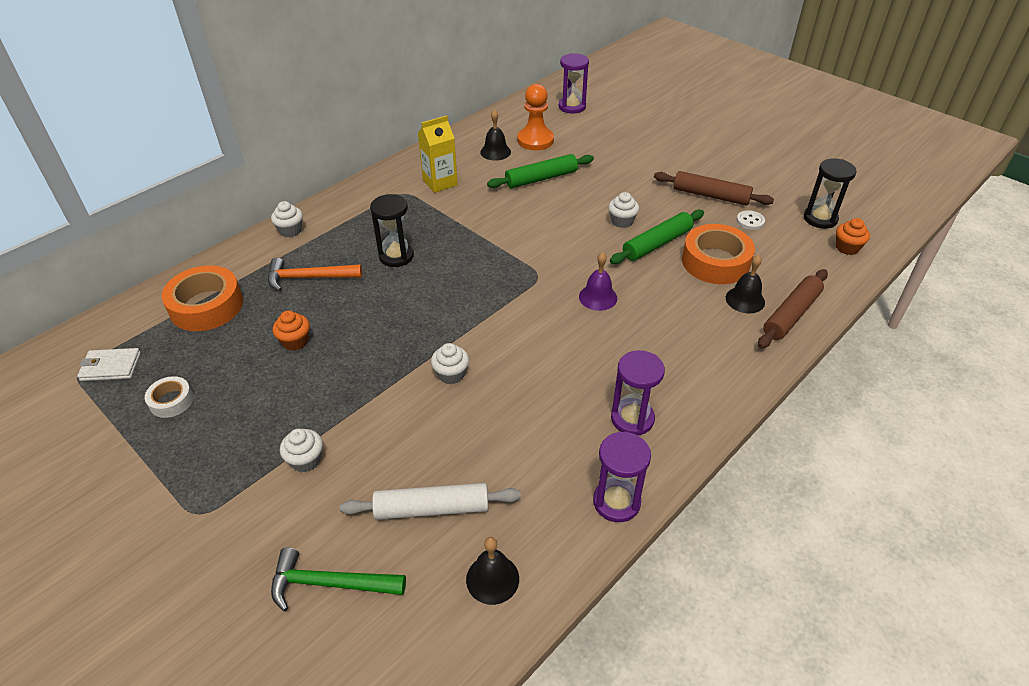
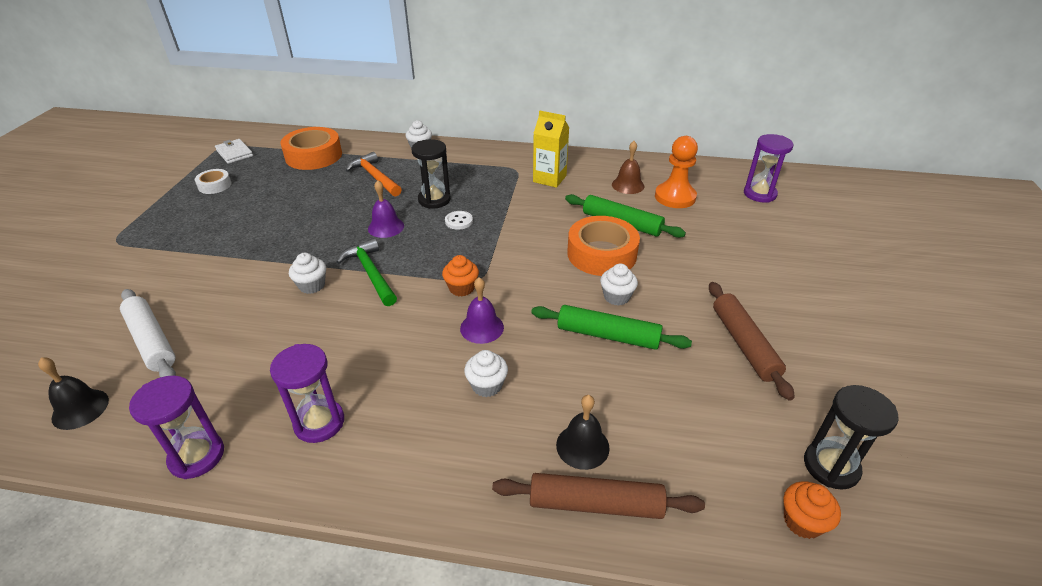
camera: 55 degrees right, 5 degrees down
green hammer [271,548,406,611] -> green hammer moved to [337,238,397,306]
orange cupcake [273,311,310,351] -> orange cupcake moved to [442,255,479,296]
white cupcake [280,429,323,472] -> white cupcake moved to [464,350,508,397]
black bell [480,110,511,161] -> brown bell [612,141,644,194]
orange tape [682,224,755,284] -> orange tape moved to [567,216,640,276]
white button [737,210,765,230] -> white button moved to [445,211,473,230]
none -> purple bell [368,180,404,238]

